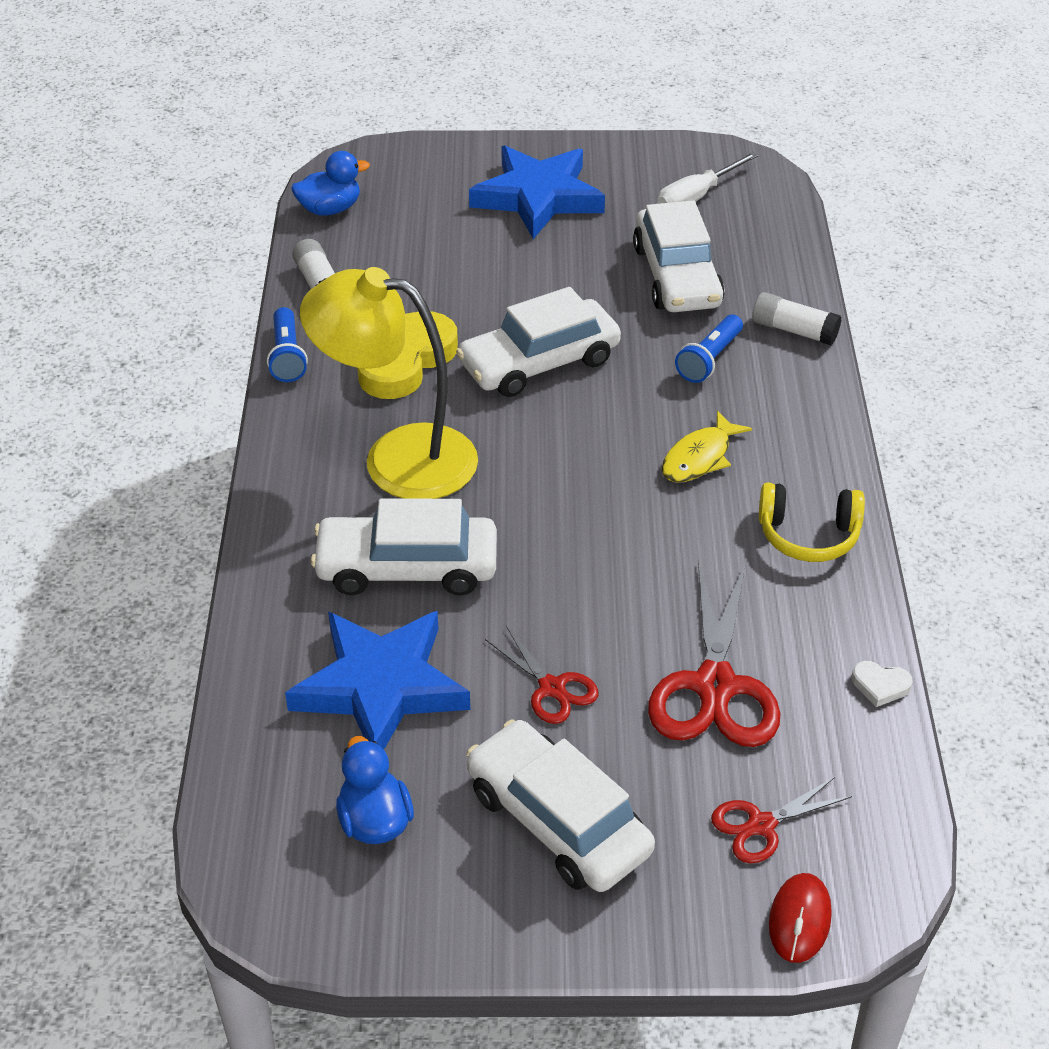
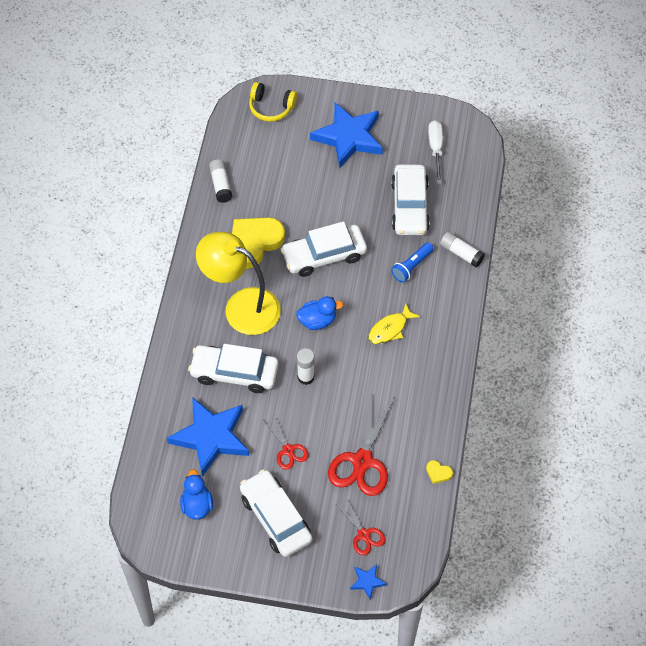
camera: 10 degrees right, 15 degrees up
blue flashlight [267,307,308,382] -> none
blue duck [292,151,370,216] -> blue duck moved to [296,296,343,330]
white screwdriver [657,152,759,204] -> white screwdriver turned 120 degrees clockwise [428,120,443,184]
red scissors [711,777,852,863] -> red scissors turned 105 degrees counterclockwise [337,497,385,555]
yellow headphones [759,482,865,562] -> yellow headphones moved to [249,82,297,122]
red mouse [769,873,832,963] -> blue star [350,564,387,599]
white heart [852,661,913,707] -> yellow heart [426,460,453,484]
none -> white glue stick [297,348,315,385]

